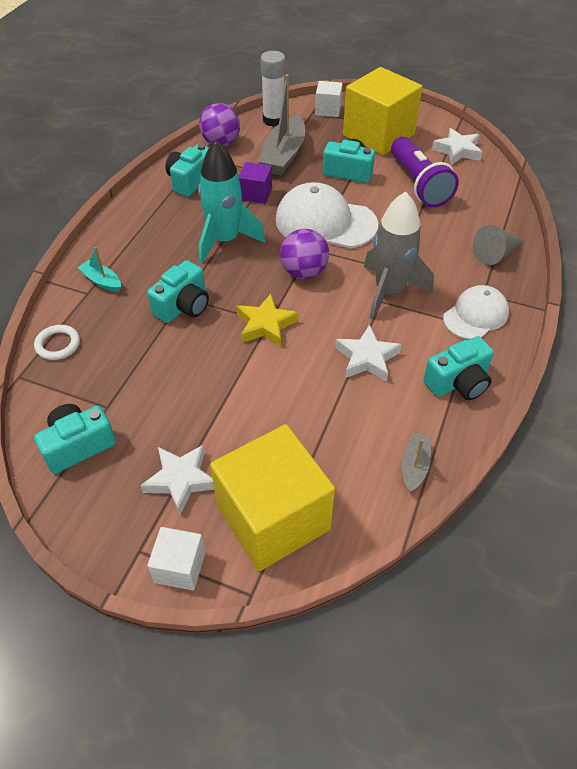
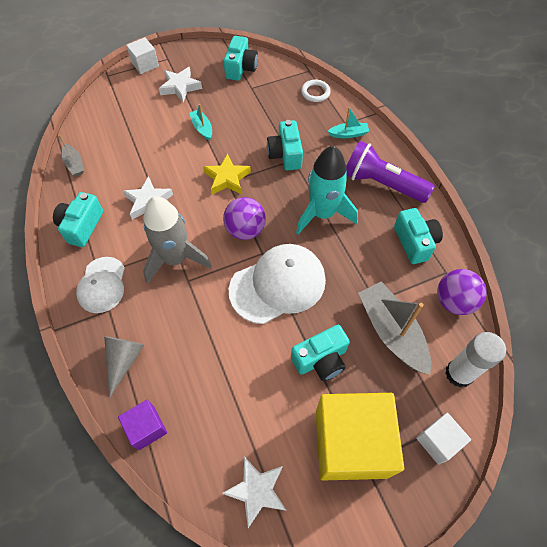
camera: 135 degrees right, 10 degrees up
yellow cube [210,424,335,571] -> none
purple cube [239,162,272,204] -> purple cube moved to [118,400,167,450]
purple flashlight [391,137,459,207] -> purple flashlight moved to [346,141,435,203]
none -> turquoise boat [189,104,212,141]

